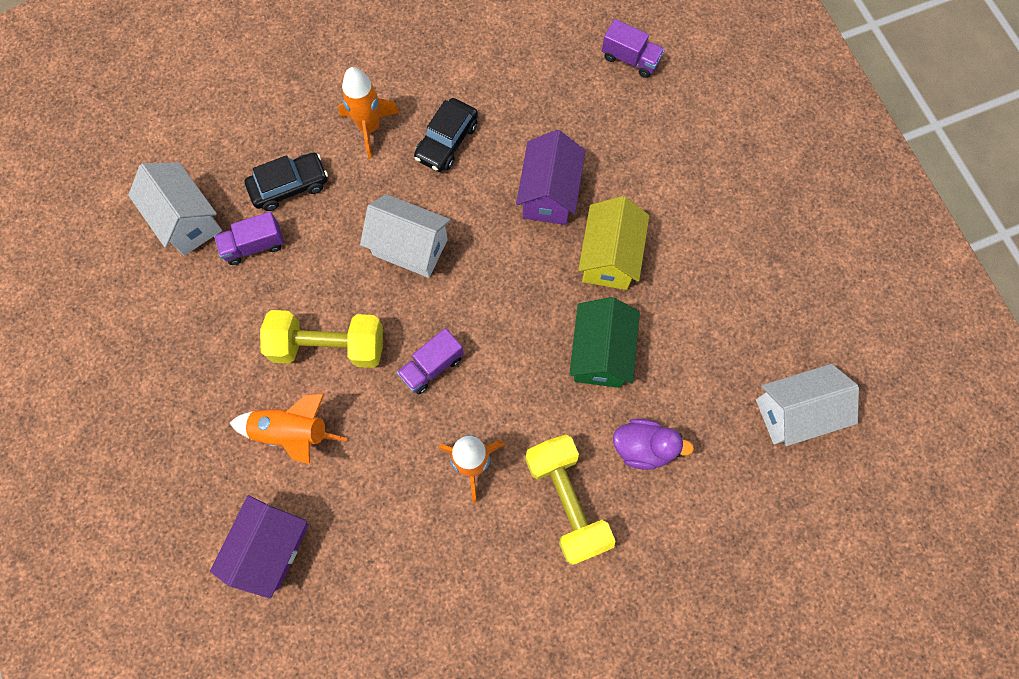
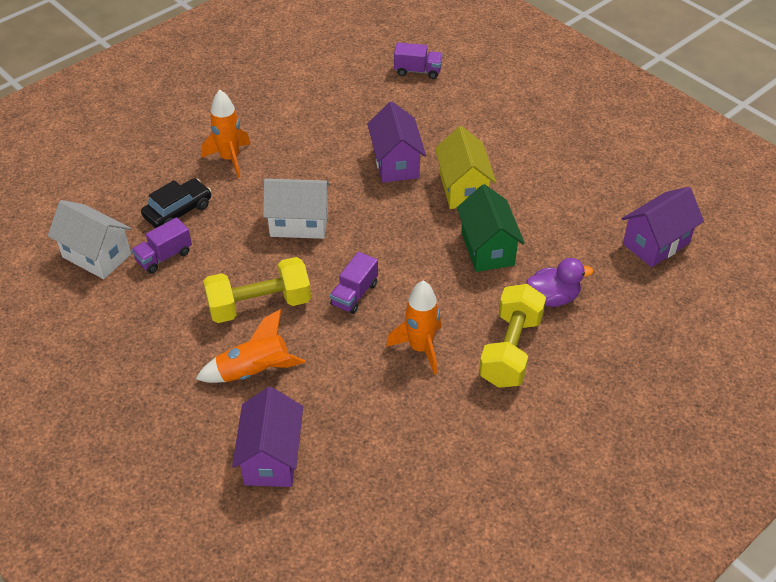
camera: 20 degrees left, 25 degrees down
black car [414,98,478,172] -> none
yellow dumbbell [525,435,615,565] -> yellow dumbbell turned 60 degrees clockwise [479,284,546,388]
white house [756,364,859,446] -> purple house [622,187,704,267]

